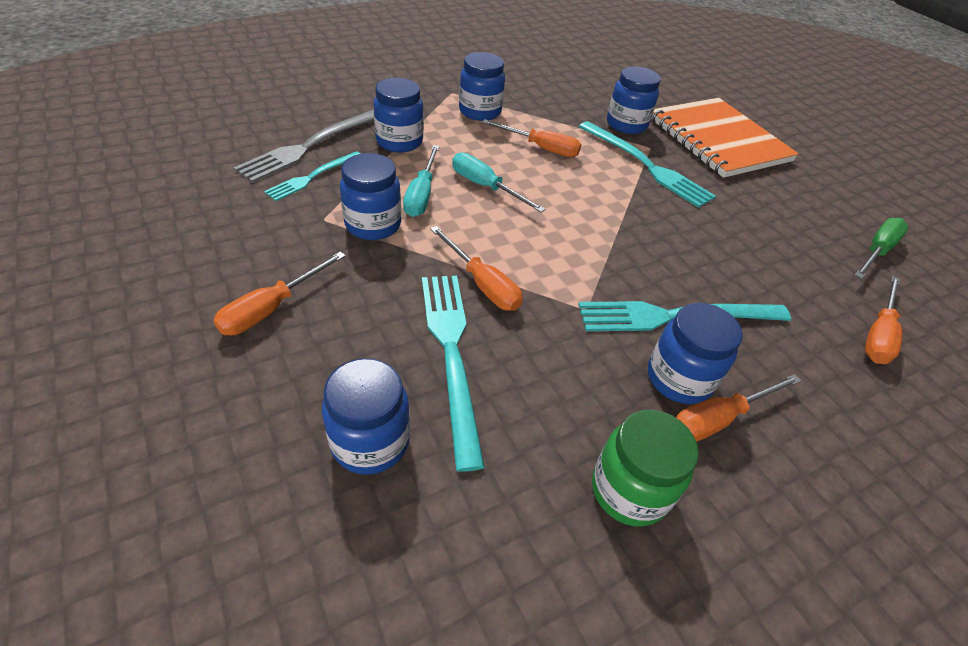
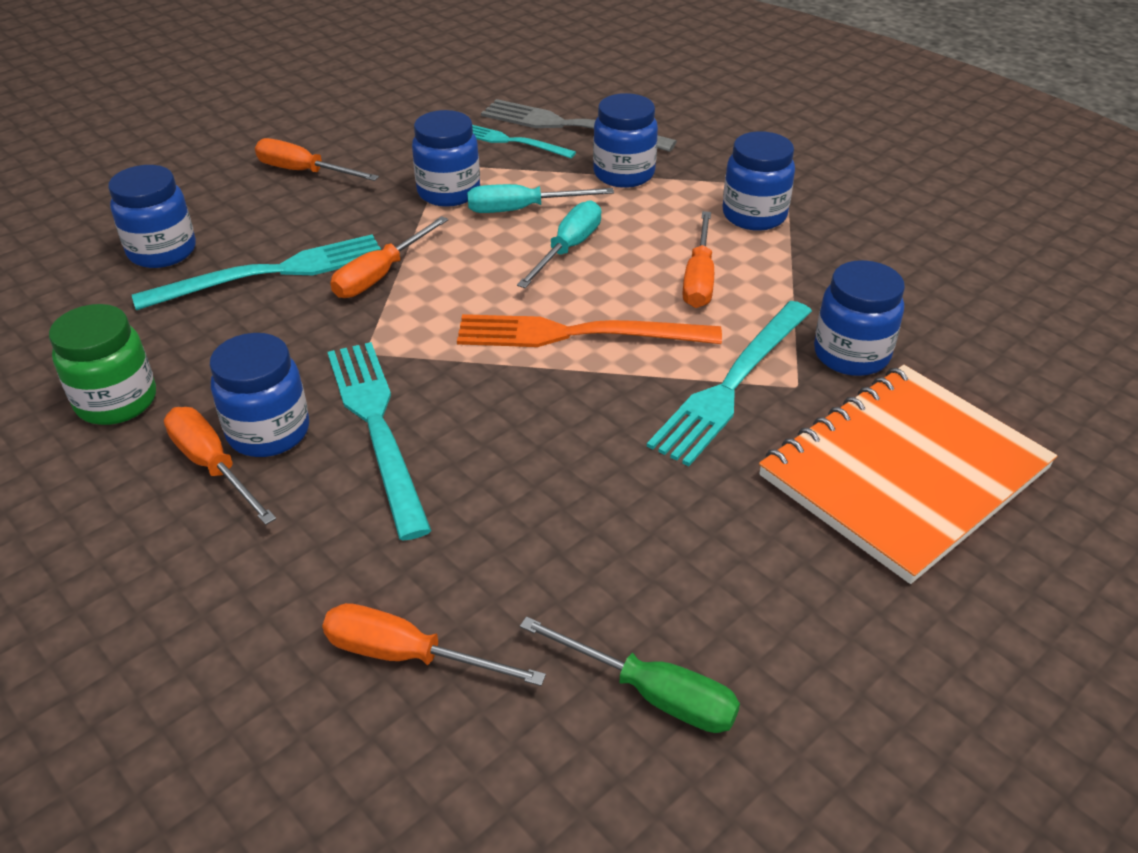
camera: 80 degrees right, 5 degrees down
none -> orange fork [457,314,722,347]

